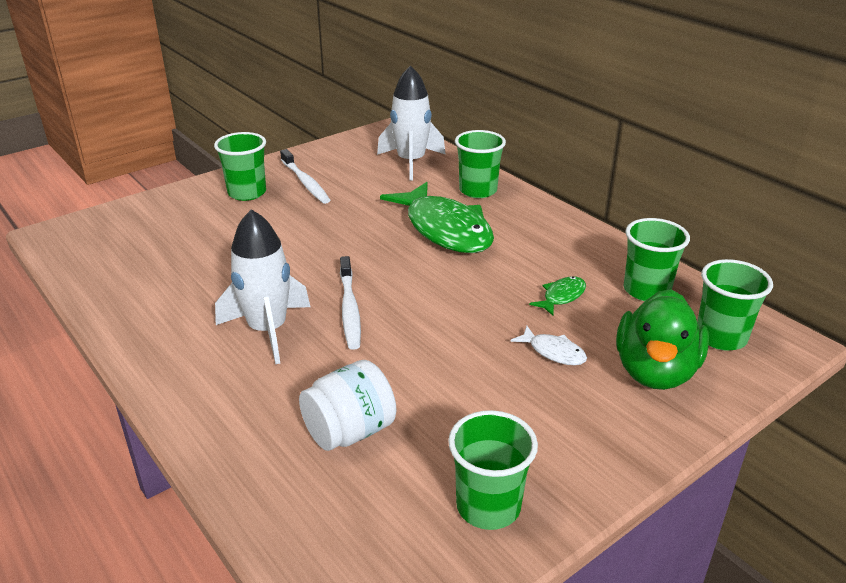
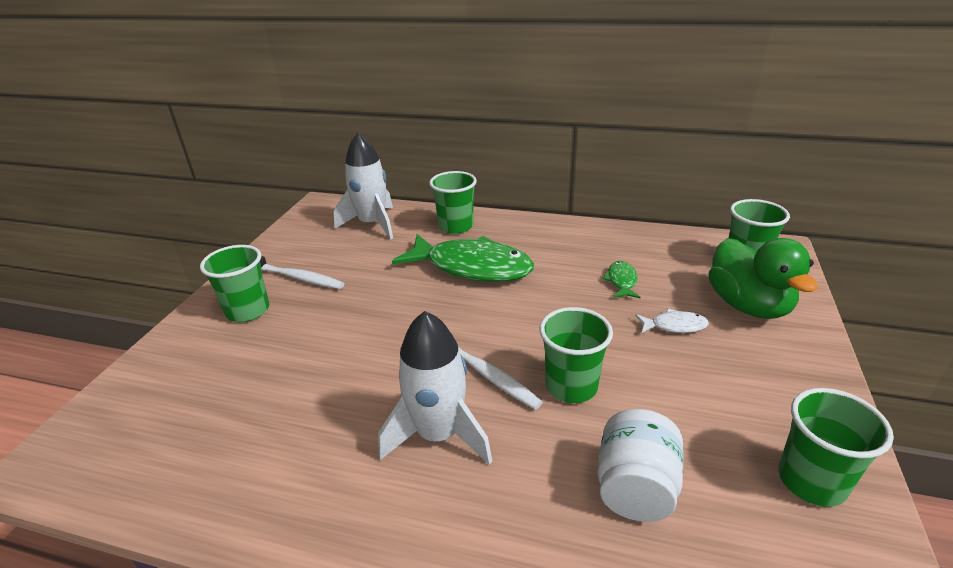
camera: 35 degrees left, 0 degrees up
green cup [624,218,690,301] -> green cup moved to [539,307,613,403]

